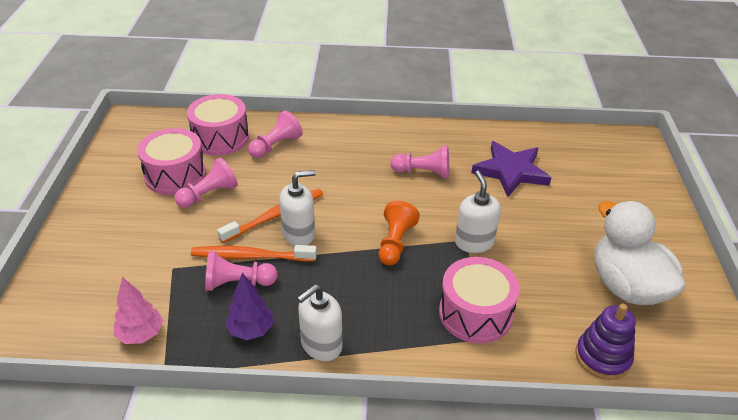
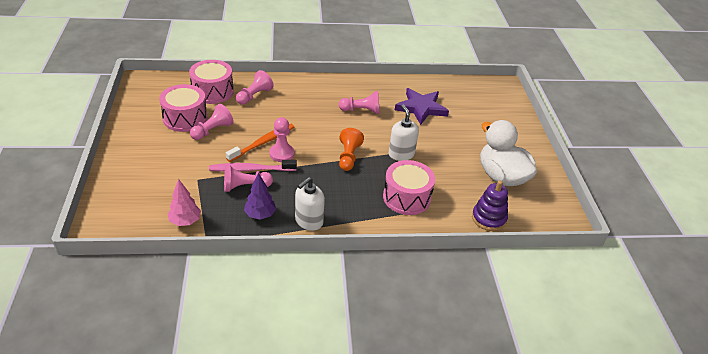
camera: 10 degrees left, 0 degrees up
orange toothbrush [191,245,317,262] -> pink toothbrush [209,160,297,172]
white soap dispenser [279,170,316,246] -> pink pawn [269,117,294,162]

